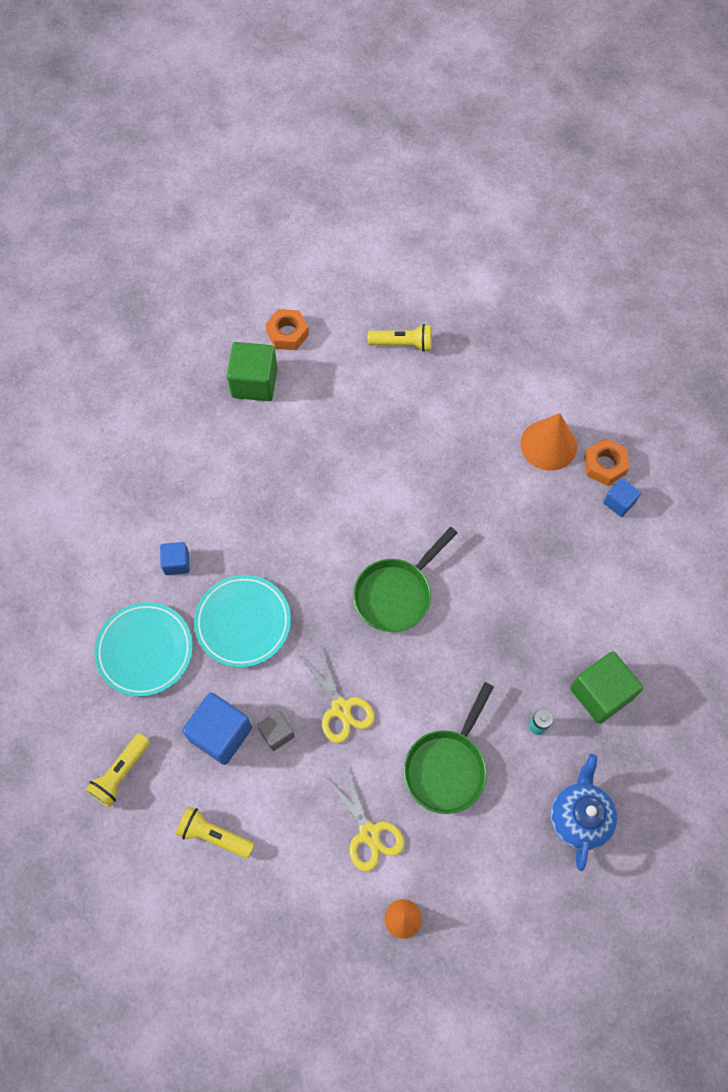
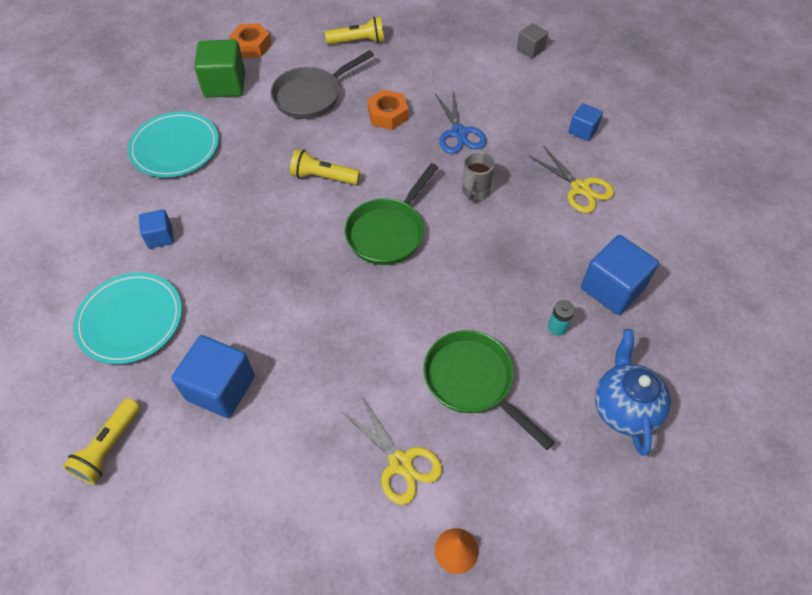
camera: 10 degrees left, 10 degrees down
yellow flashlight [176,806,254,859] -> yellow flashlight moved to [290,149,360,185]
turquoise plate [194,575,291,668] -> turquoise plate moved to [128,111,219,177]
grey cube [257,711,295,751] -> grey cube moved to [517,23,548,58]
yellow scissors [300,647,375,743] -> yellow scissors moved to [529,146,614,213]
green pan [404,682,494,814] -> green pan turned 120 degrees clockwise [423,330,555,450]
orange cone [520,413,577,471] -> none
green cube [570,652,643,724] -> blue cube [581,235,659,315]
orange nut [584,438,629,486] -> orange nut moved to [367,89,408,130]
none -> grey pan [271,50,374,119]
none -> blue scissors [435,92,487,154]
none -> grey mug [462,151,495,200]

